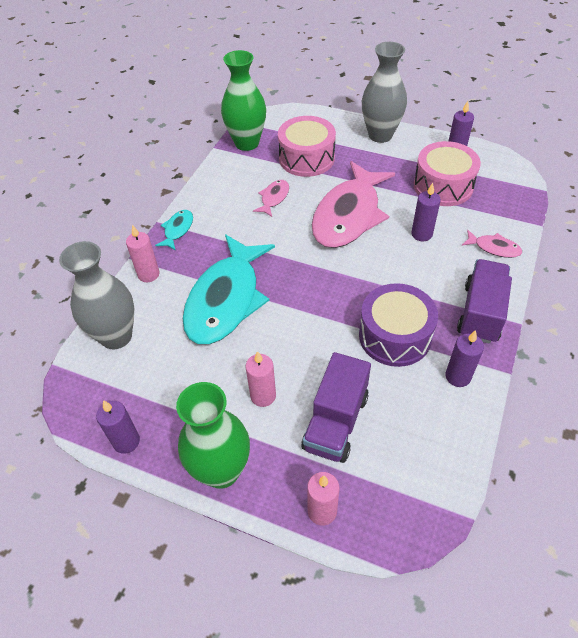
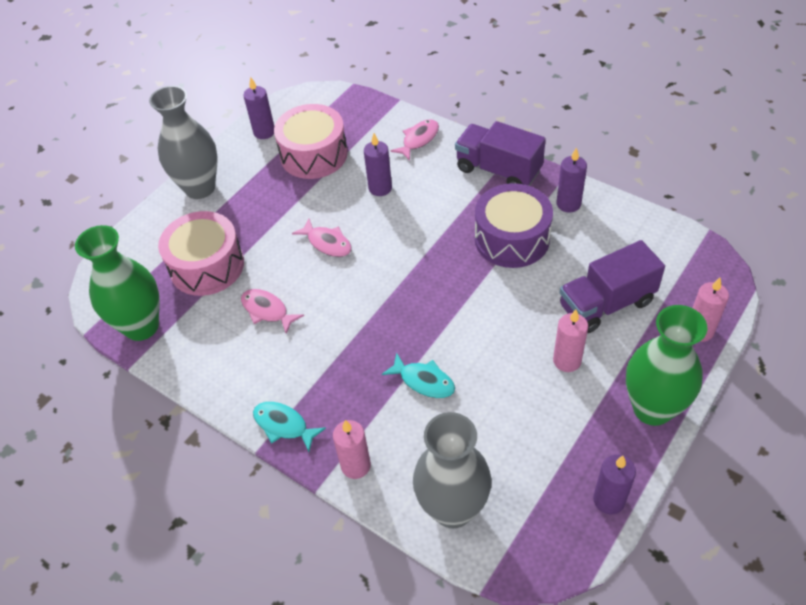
camera: 75 degrees left, 0 degrees up
turquoise fish [183,234,275,344] -> turquoise fish [382,353,455,398], size x0.43
purple truck [302,352,371,463] -> purple truck turned 120 degrees clockwise [560,240,665,333]
pink fish [312,161,395,248] -> pink fish [292,219,352,257], size x0.43

